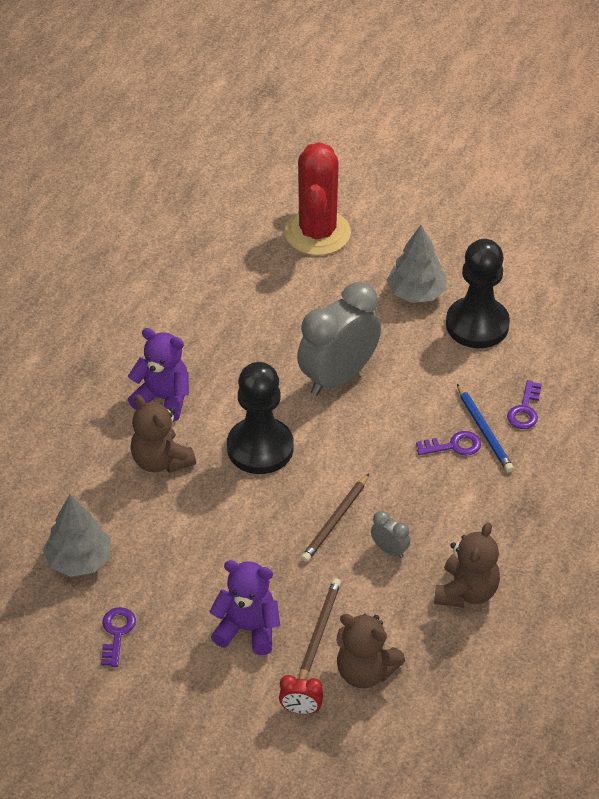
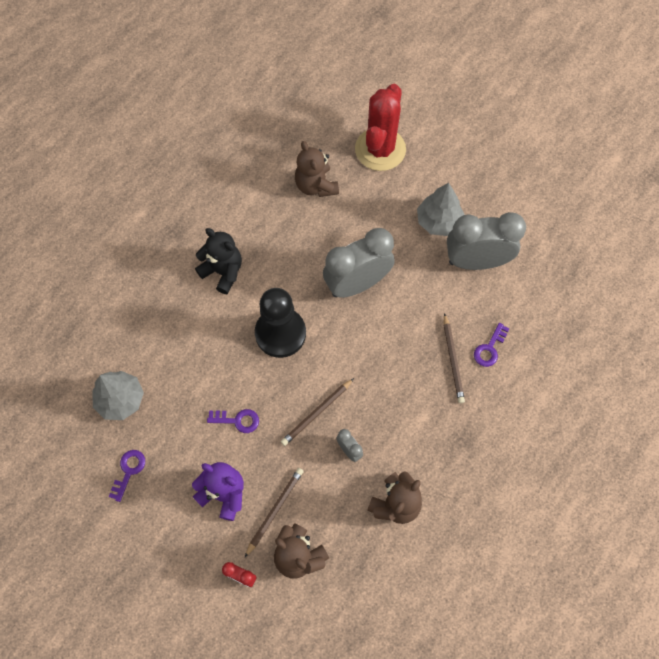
camera: 15 degrees right, 20 degrees up
purple teddy bear [128,328,189,421] -> black teddy bear [195,228,242,294]
brown teddy bear [131,395,196,473] -> brown teddy bear moved to [295,141,339,197]
purple key [416,431,481,456] -> purple key moved to [207,409,259,433]
black pawn [446,239,510,348] -> grey clock [447,212,526,270]
blue pencil [457,384,514,473] -> brown pencil [444,313,465,403]

